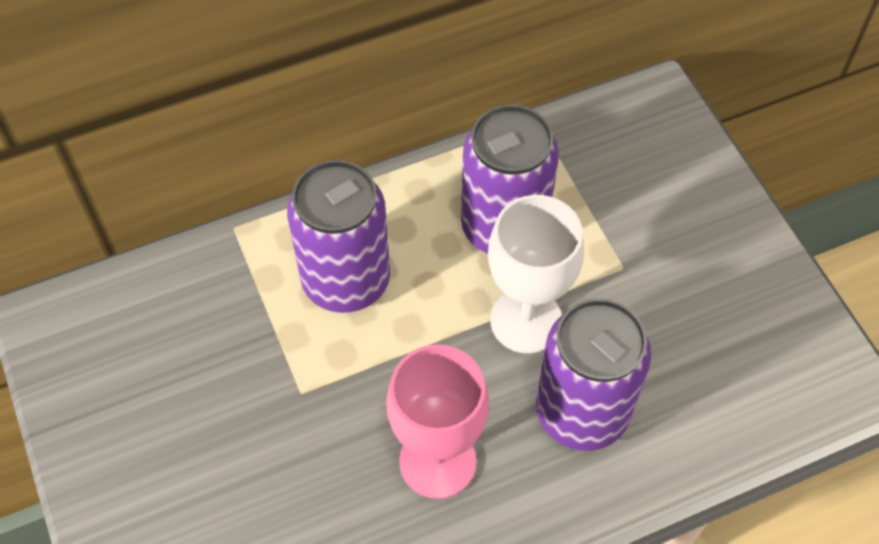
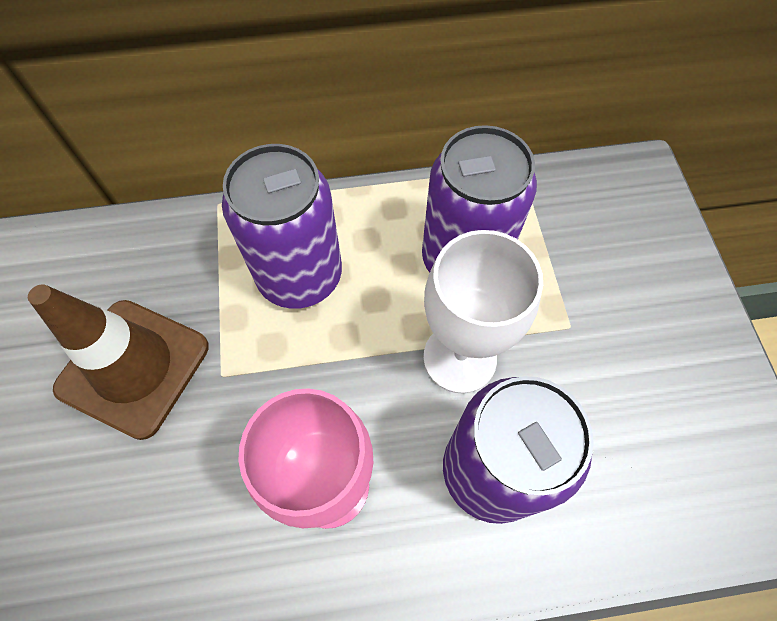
camera: 15 degrees right, 5 degrees up
none -> brown traffic cone [28,285,209,440]

